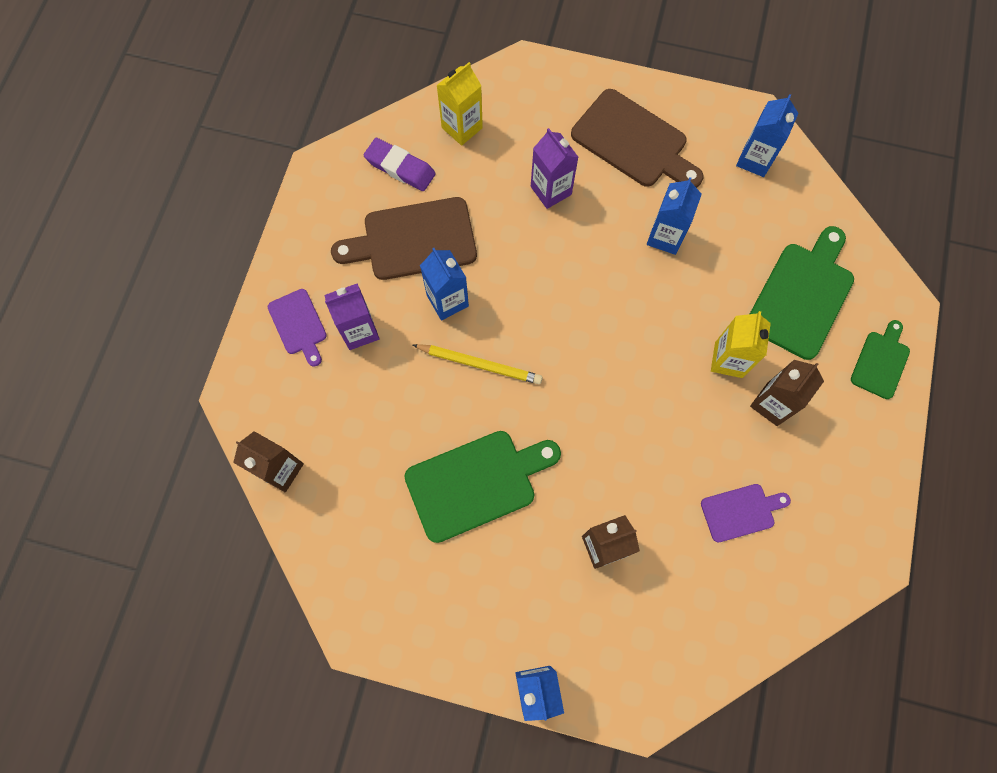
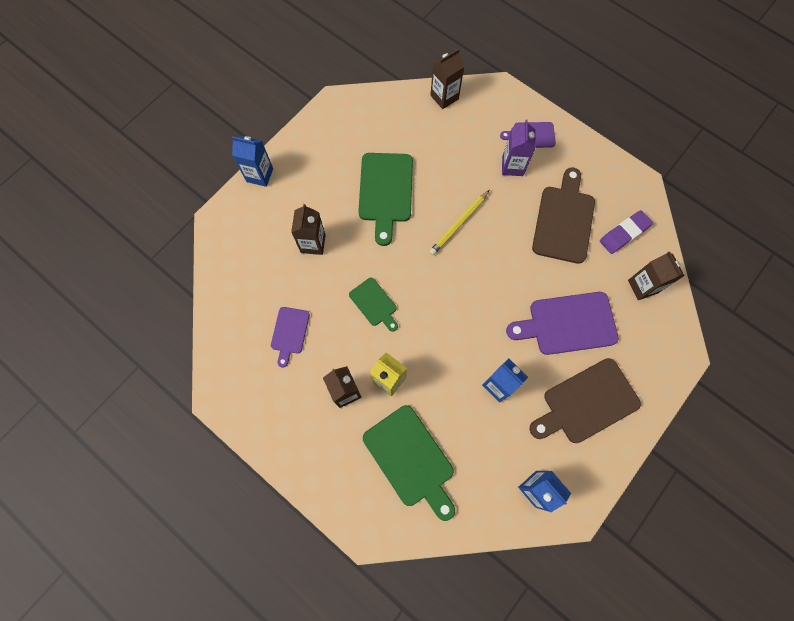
camera: 115 degrees right, 0 degrees up
blue carton [420,248,469,321] -> none
yellow carton [436,62,483,146] -> brown carton [628,251,684,300]
purple carton [531,128,578,209] -> purple cutting board [506,292,619,355]
green cutting board [851,320,910,399] -> green cutting board moved to [349,278,398,332]

